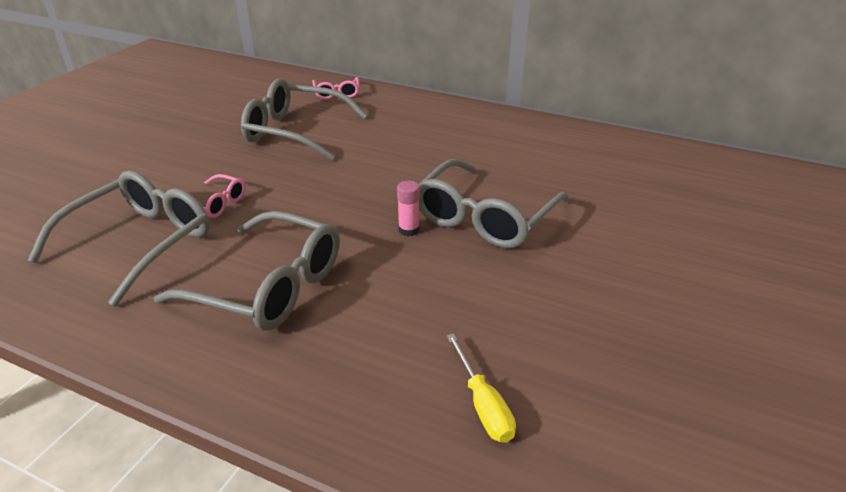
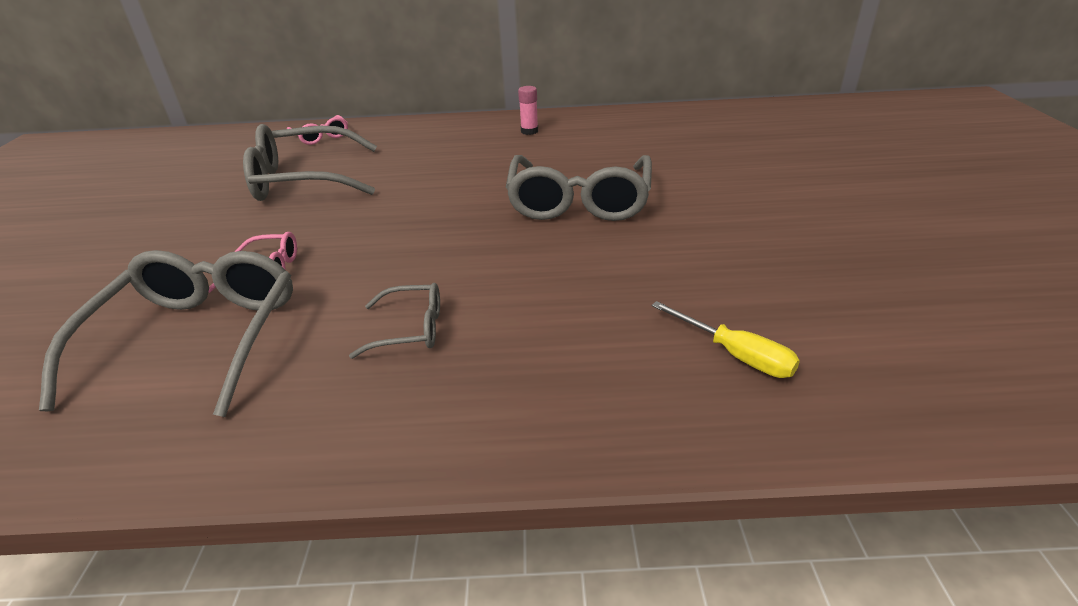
camera: 25 degrees left, 0 degrees up
grey glasses [154,211,340,331] -> grey glasses [349,283,440,359], size x0.49
pink glue stick [397,181,420,236] -> pink glue stick moved to [518,86,538,135]

